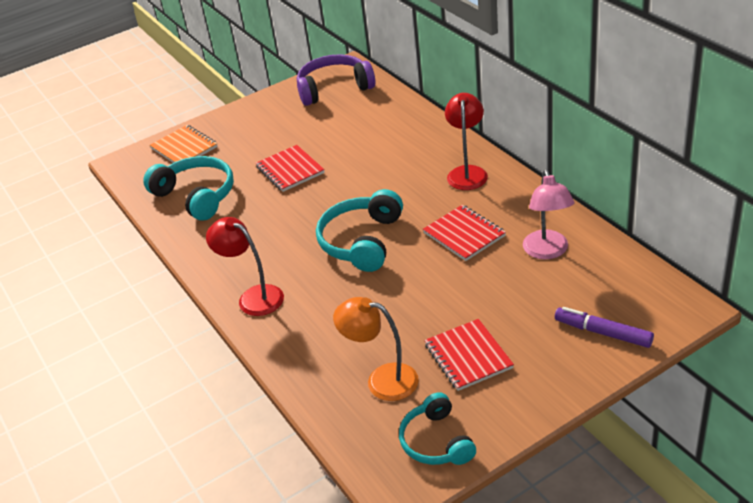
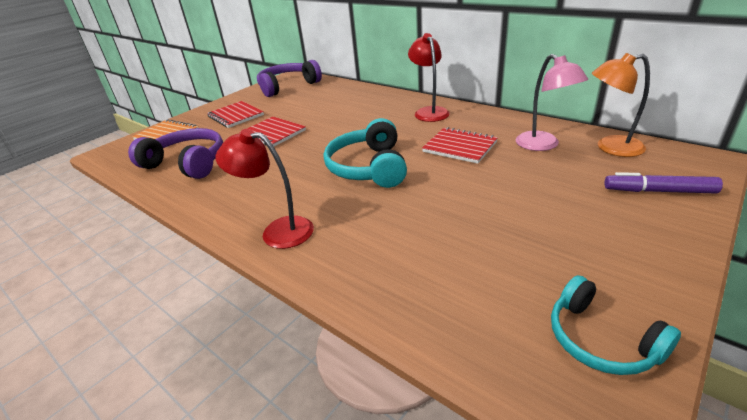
camera: 20 degrees left, 5 degrees down
turquoise headphones [143,156,234,221] -> purple headphones [128,128,223,179]
orange lamp [333,297,419,401] -> orange lamp moved to [592,53,650,157]
red notebook [424,319,514,391] -> red notebook moved to [207,101,264,128]

